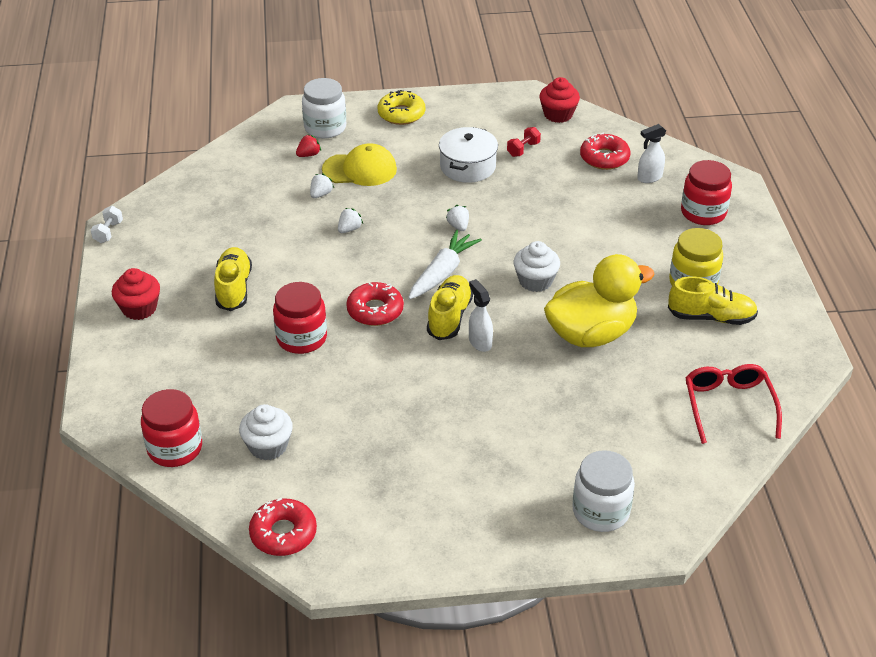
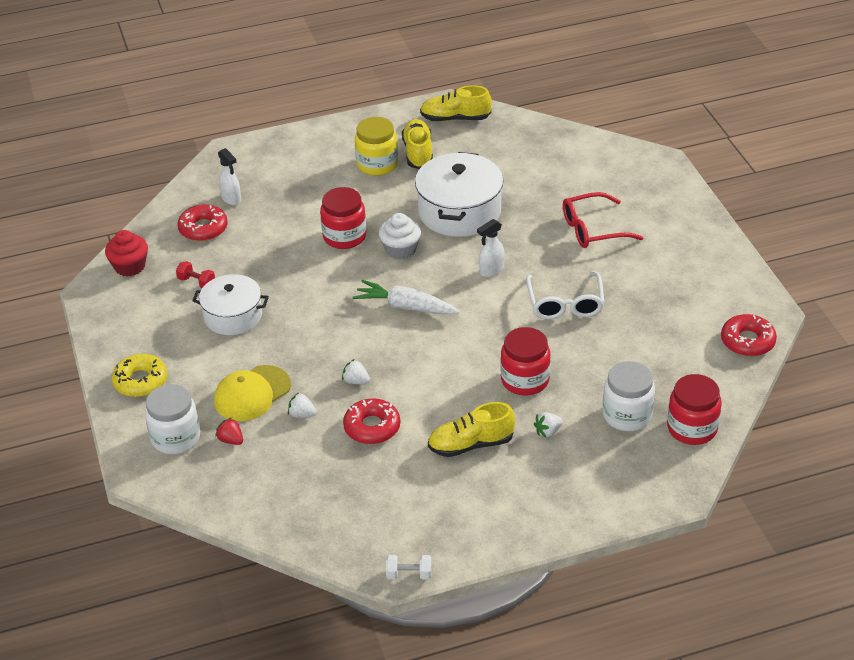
camera: 100 degrees left, 0 degrees up
red cupcake [112,268,160,320] -> none
white cupcake [239,404,293,460] -> none
yellow cap [322,143,397,186] -> yellow cap turned 120 degrees counterclockwise [214,365,291,421]
red donut [346,282,404,326] -> red donut moved to [343,398,400,444]
yellow shoe [427,275,473,340] -> yellow shoe moved to [420,85,492,121]
white strawberry [446,205,469,231] -> white strawberry moved to [534,412,563,437]
yellow duck [544,254,655,347] -> white pot [415,152,503,237]
white jar [572,450,635,532] -> white jar moved to [603,361,655,431]
red jar [681,160,732,225] -> red jar moved to [320,187,366,249]
red glasses [685,364,782,444] -> red glasses moved to [563,192,644,248]
none -> white glasses [526,271,604,319]

